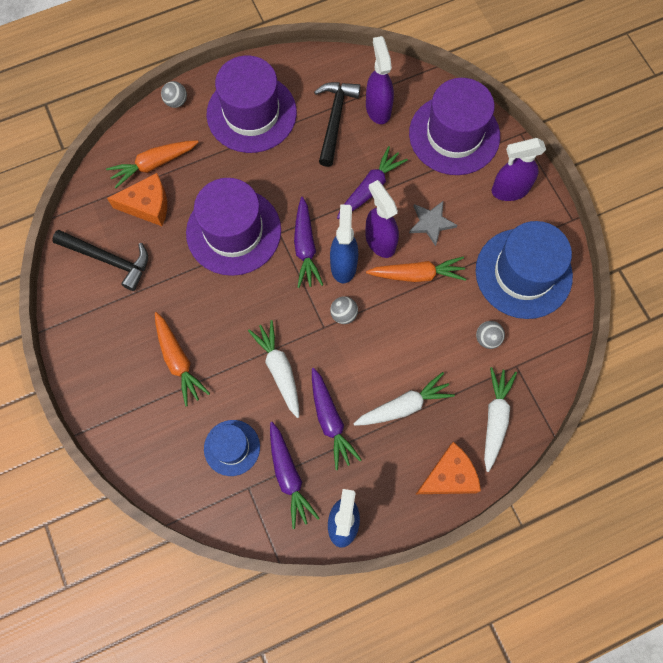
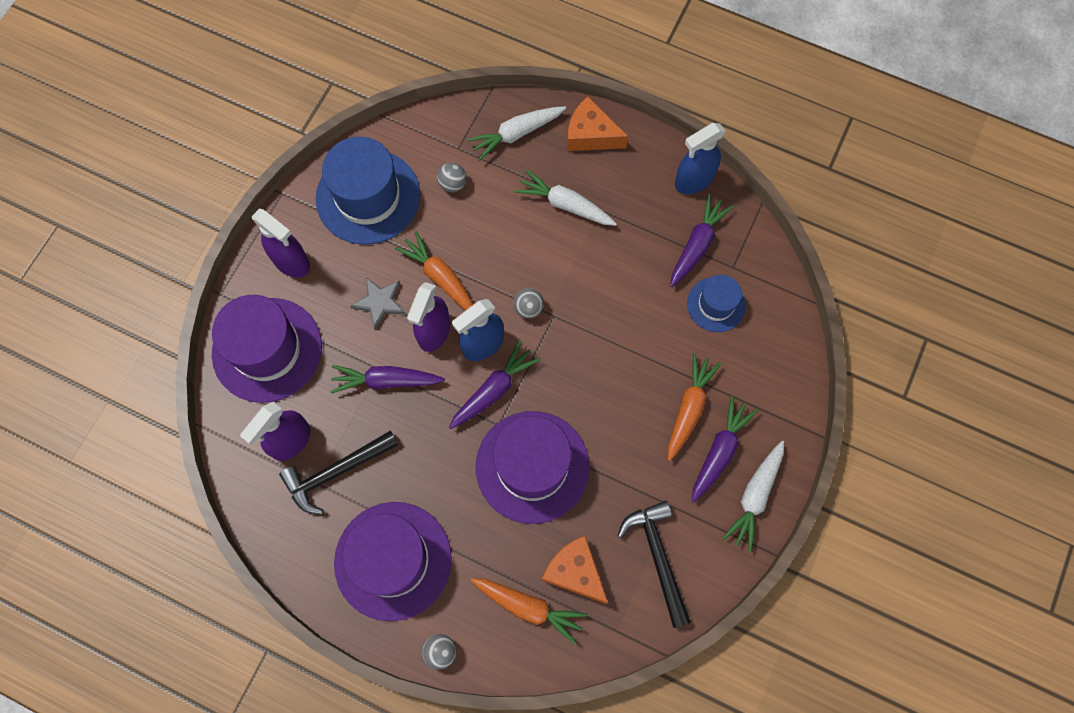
camera: 130 degrees left, 0 degrees up
white carrot [248,320,299,418] -> white carrot moved to [723,441,784,552]
purple carrot [312,368,362,470] -> purple carrot moved to [692,396,758,503]

